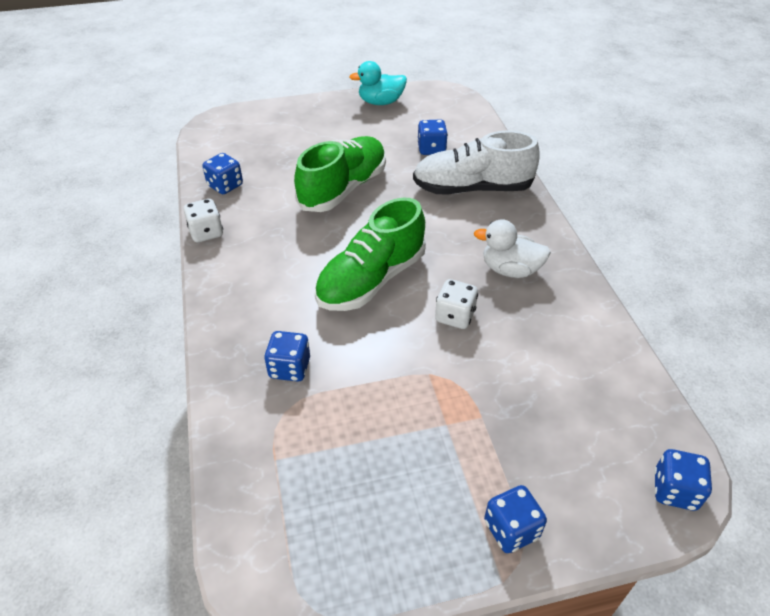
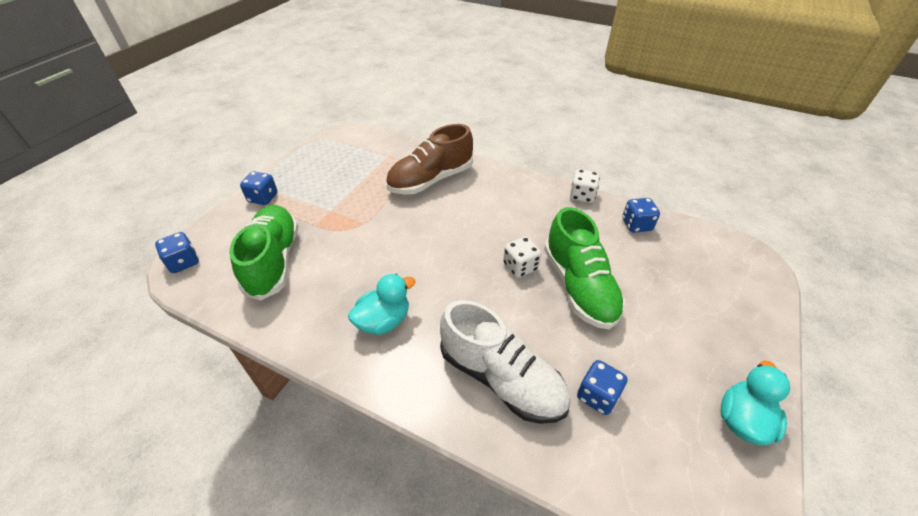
camera: 130 degrees right, 0 degrees up
blue dice [264,331,310,382] -> brown shoe [386,124,473,194]
green shoe [315,198,426,311] -> green shoe moved to [229,205,298,301]
white shoe [413,131,540,194] -> white shoe turned 90 degrees clockwise [440,300,570,424]
white dice [435,279,478,329] -> white dice moved to [503,237,541,278]
white duck [474,219,551,278] -> turquoise duck [348,274,415,335]

